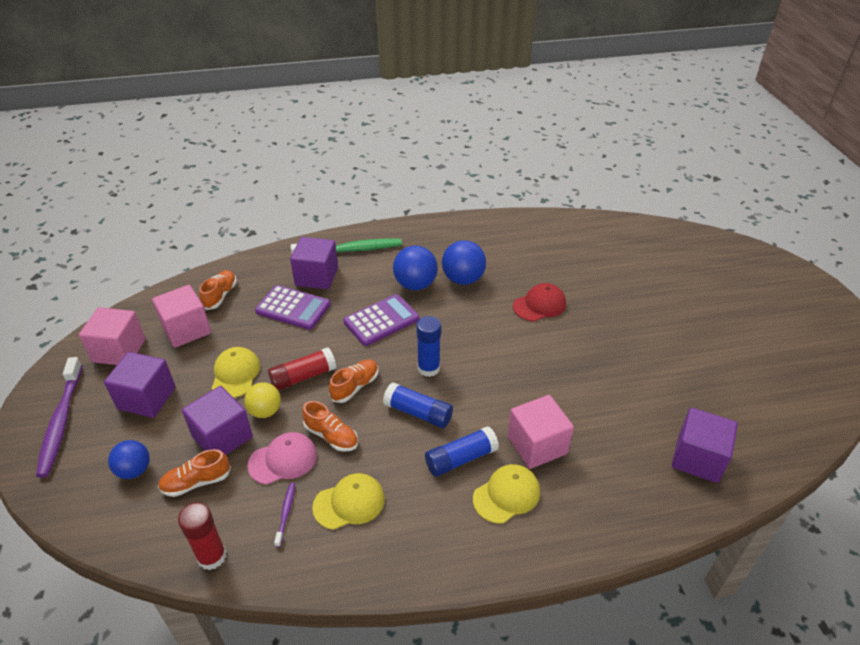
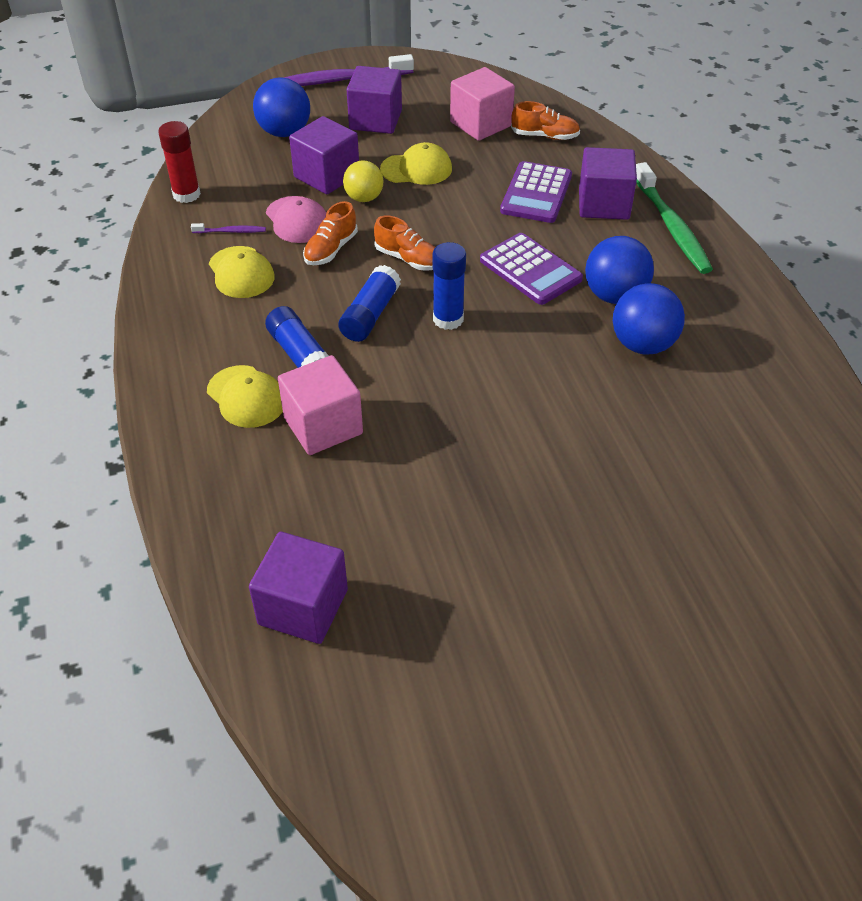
camera: 85 degrees right, 5 degrees up
pink cube [79,307,146,365] -> none
blue ball [108,440,150,479] -> blue ball [253,77,310,137], size x1.50
orange shoe [158,449,231,497] -> none
red glue stick [268,347,336,391] -> none
red cap [513,283,566,321] -> none

